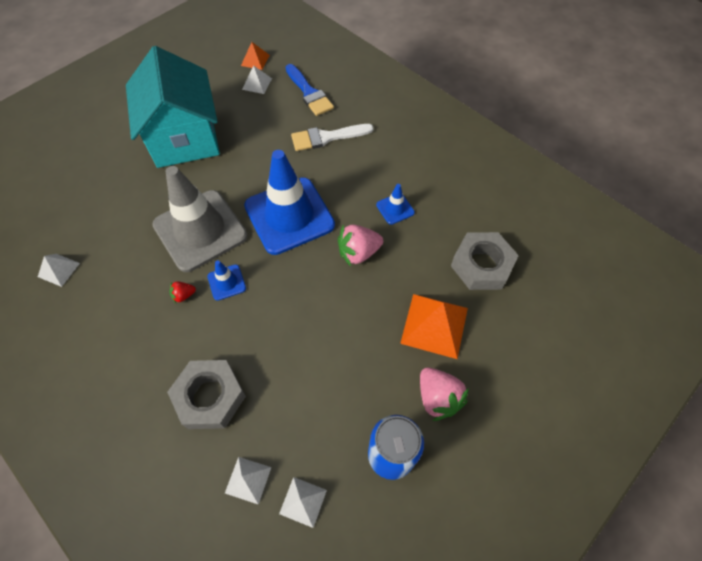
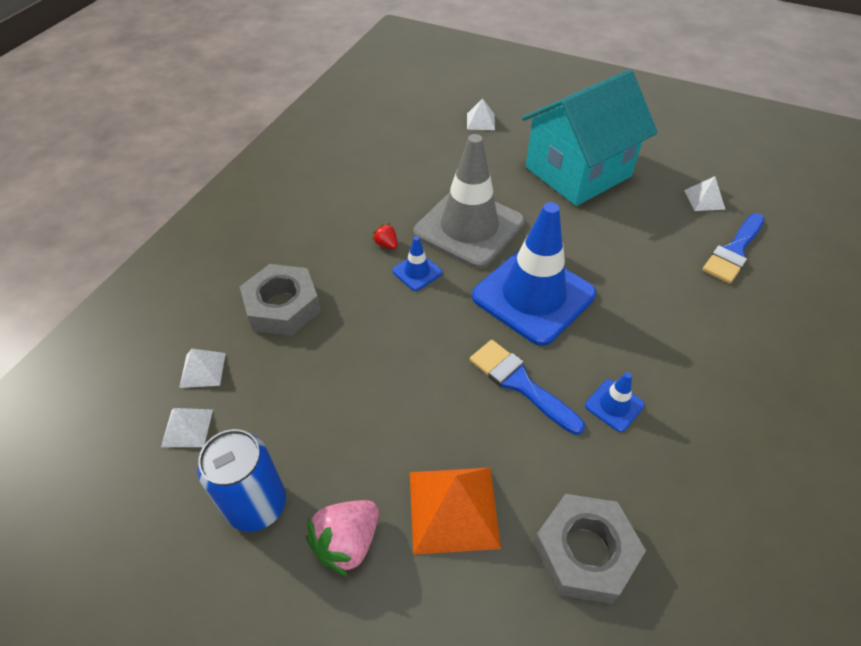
camera: 70 degrees right, 10 degrees down
white pyramid [38,254,80,287] -> white pyramid moved to [467,98,495,130]
orange pyramid [241,42,270,70] -> none
white brush [291,124,374,151] -> none
pink strawberry [338,224,383,266] -> blue brush [470,340,585,435]

